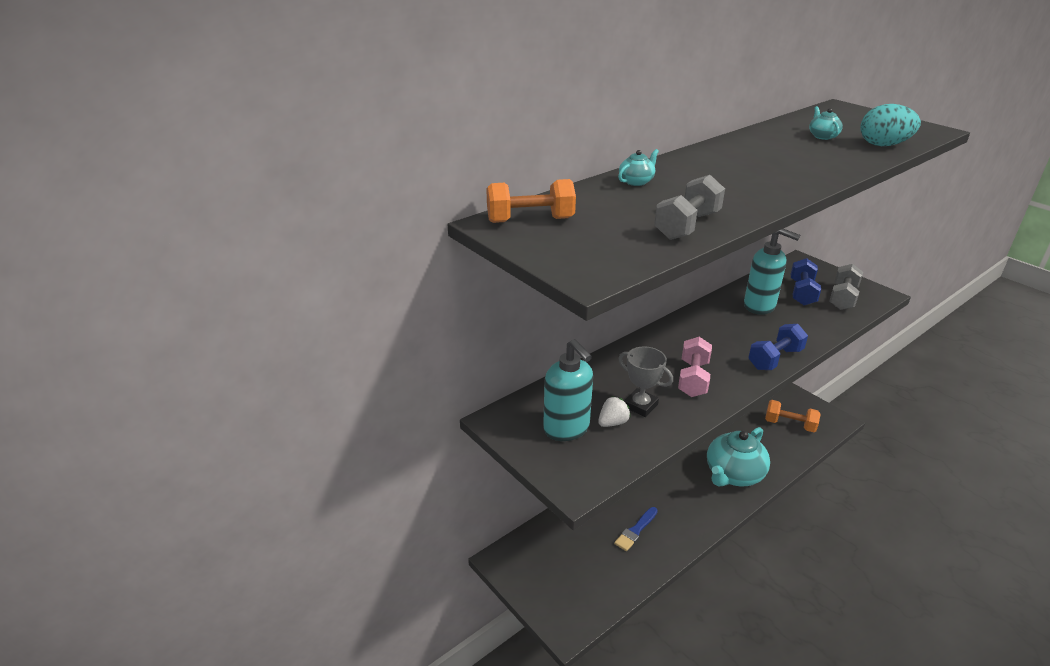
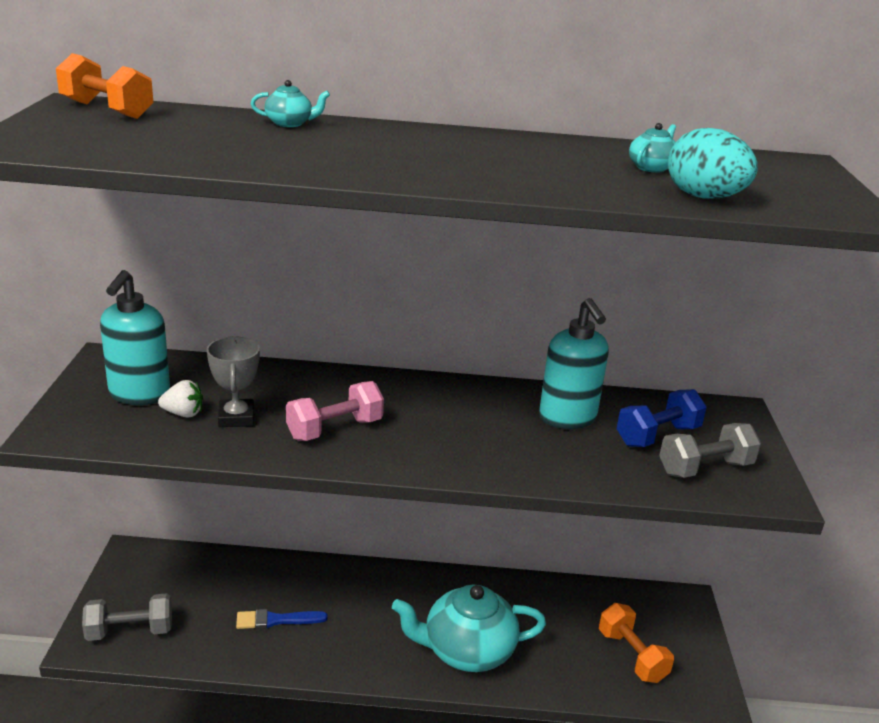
camera: 40 degrees right, 5 degrees down
grey dumbbell [654,175,725,240] -> grey dumbbell moved to [82,593,172,641]
blue dumbbell [748,324,808,370] -> none

